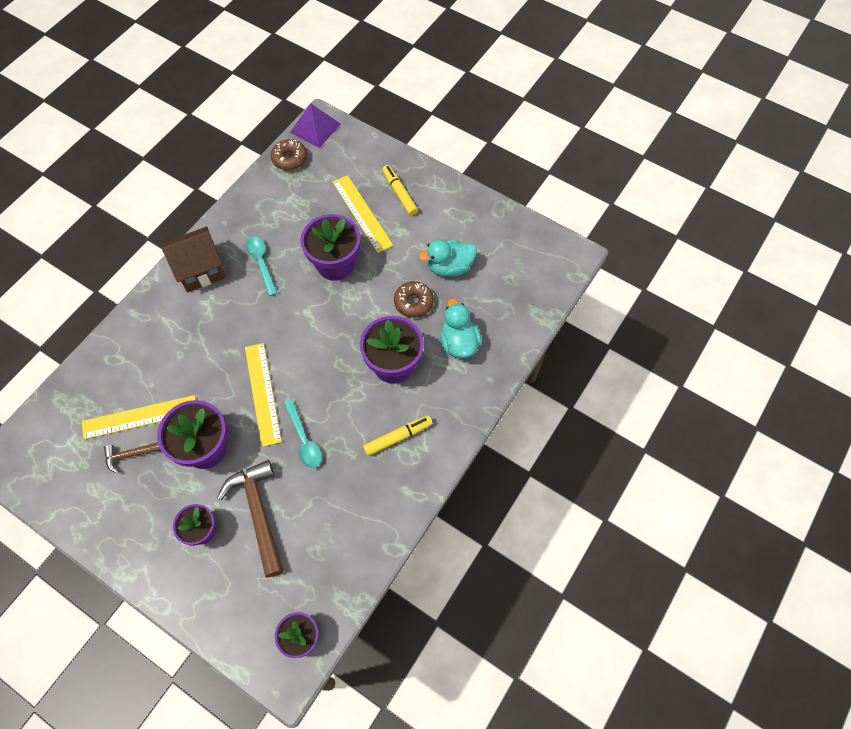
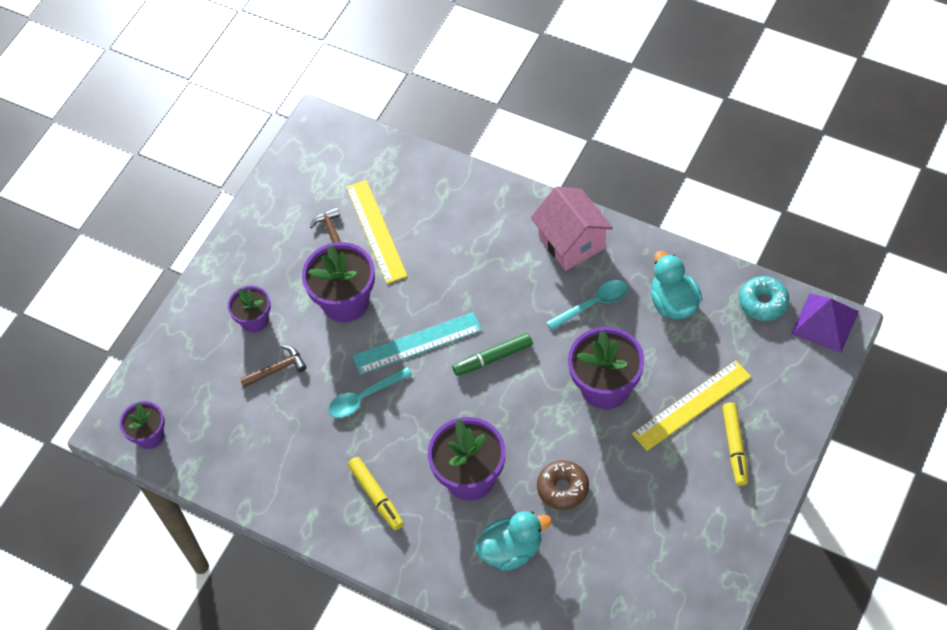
camera: 90 degrees right, 5 degrees down
brown house [162,227,226,292] -> pink house [531,186,613,271]
brown hammer [217,460,284,578] -> brown hammer [239,345,307,388], size x0.53
yellow ruler [245,343,282,447] -> turquoise ruler [353,312,482,375]
brown donut [271,139,307,171] -> turquoise donut [739,276,789,321]
yellow marker [382,165,418,215] -> yellow marker turned 120 degrees clockwise [722,402,748,486]
turquoise duck [419,239,477,277] -> turquoise duck moved to [651,251,702,319]
none -> green marker [452,333,533,376]

